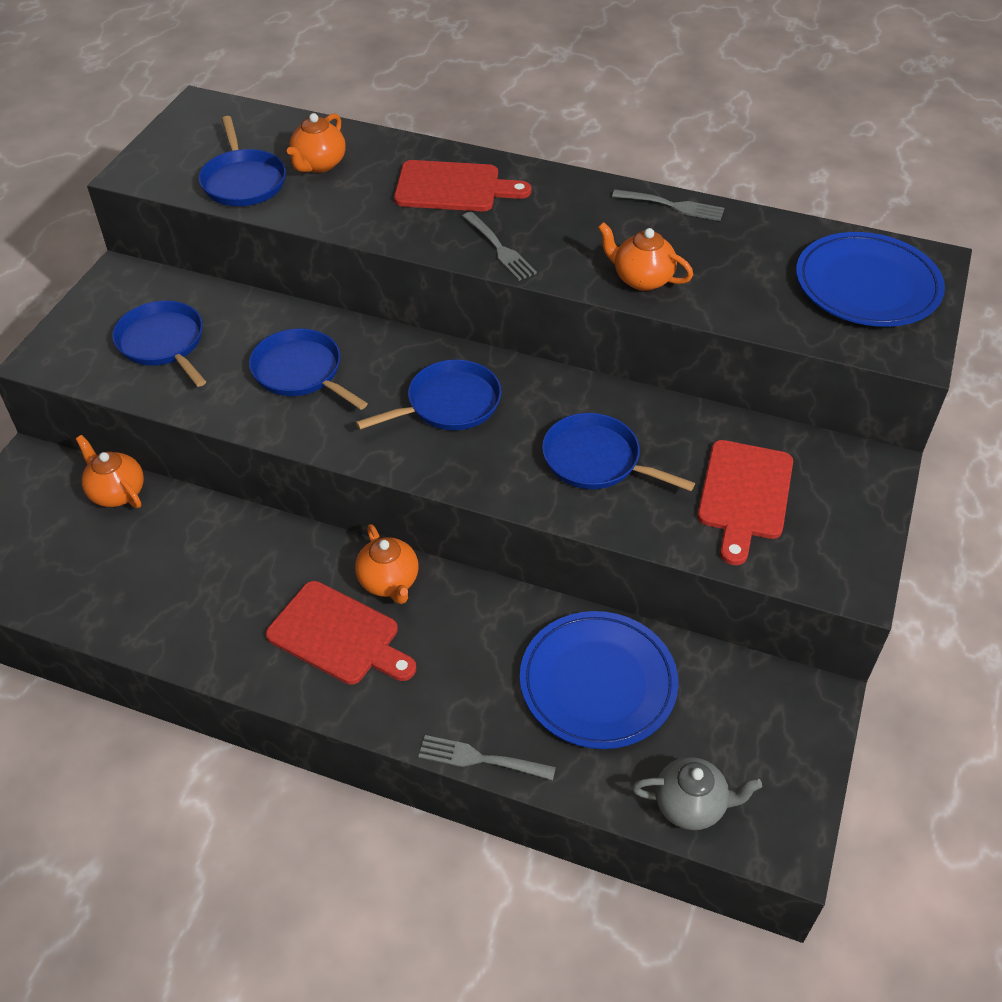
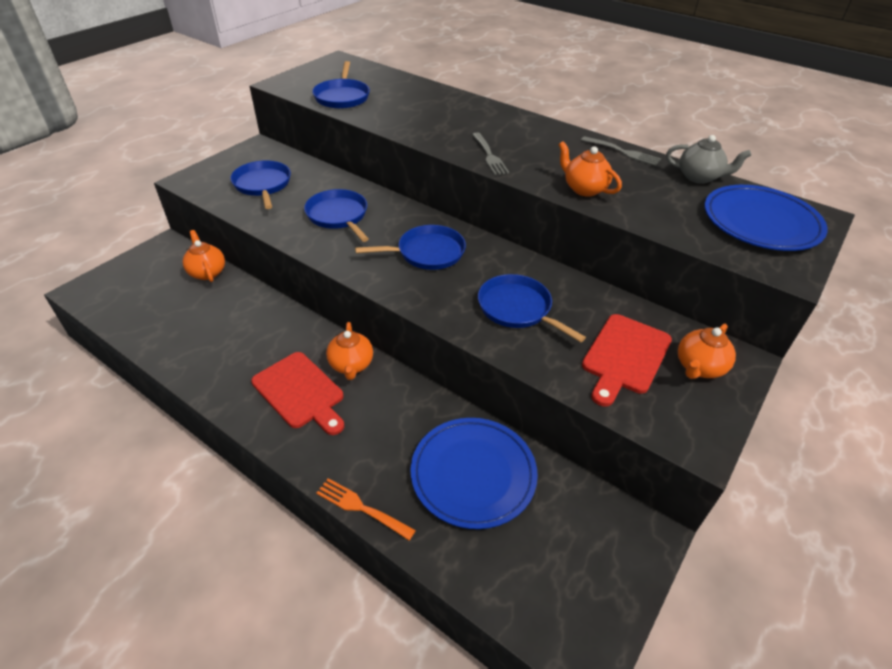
camera: 15 degrees right, 5 degrees down
orange teapot [287,113,346,173] -> orange teapot moved to [678,324,736,379]
red cutting board [394,160,531,211] -> none
grey fork [418,735,556,780] -> orange fork [316,478,416,541]
grey teapot [632,757,762,830] -> grey teapot moved to [666,135,751,184]

